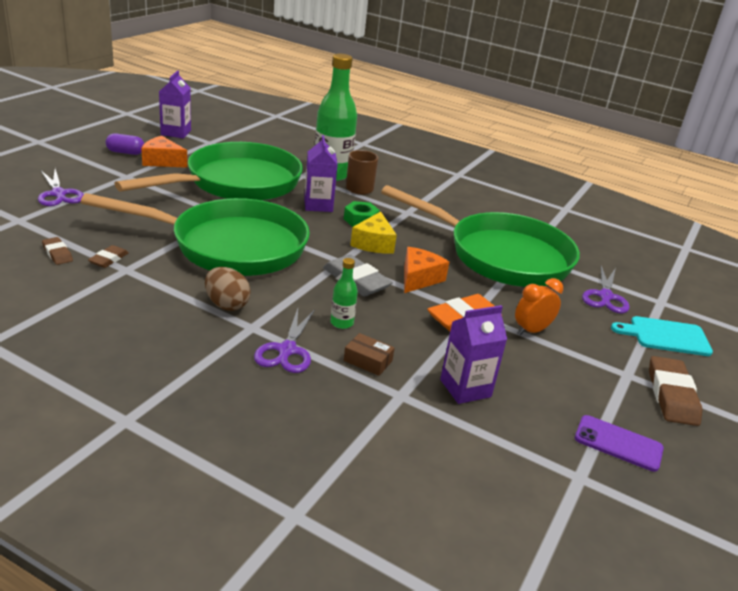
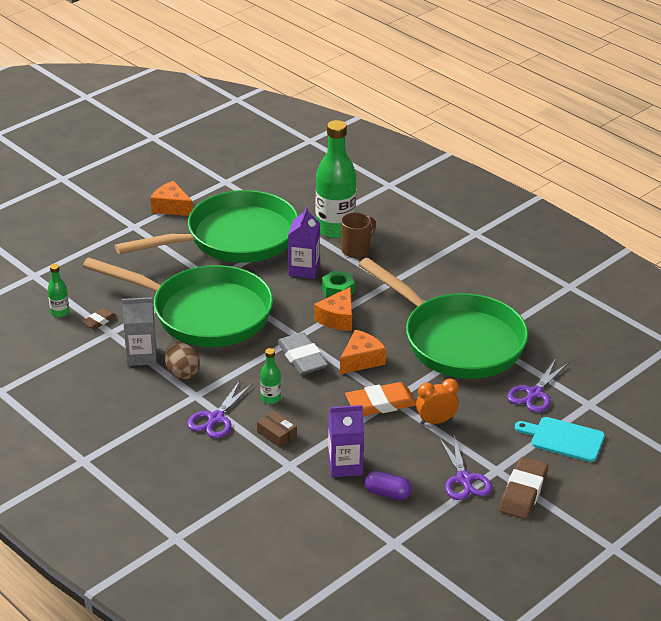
camera: 20 degrees right, 5 degrees up
purple scissors [38,169,84,206] -> purple scissors moved to [439,436,492,500]
brown eraser [42,237,73,265] -> green bottle [48,264,69,318]
purple capsule [105,133,144,155] -> purple capsule moved to [365,471,412,500]
purple carton [159,70,191,138] -> none
yellow cheese [350,211,397,253] -> orange cheese [314,287,352,331]
purple phone [575,415,664,472] -> none
none -> grey carton [122,297,157,366]

